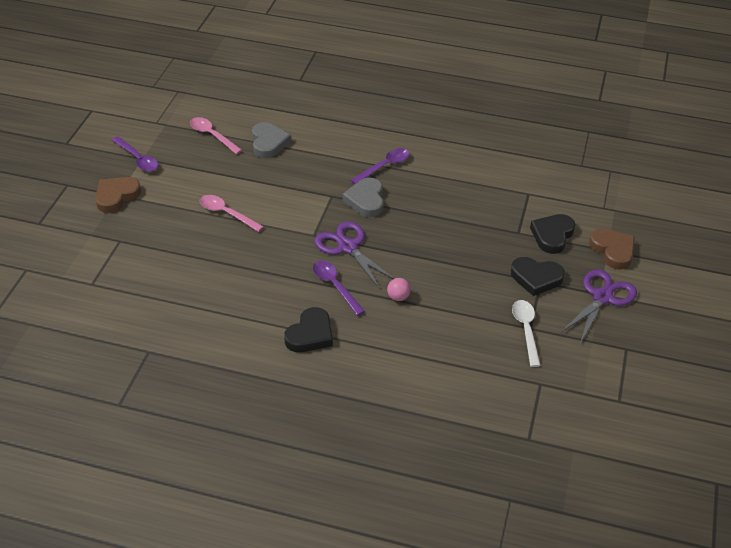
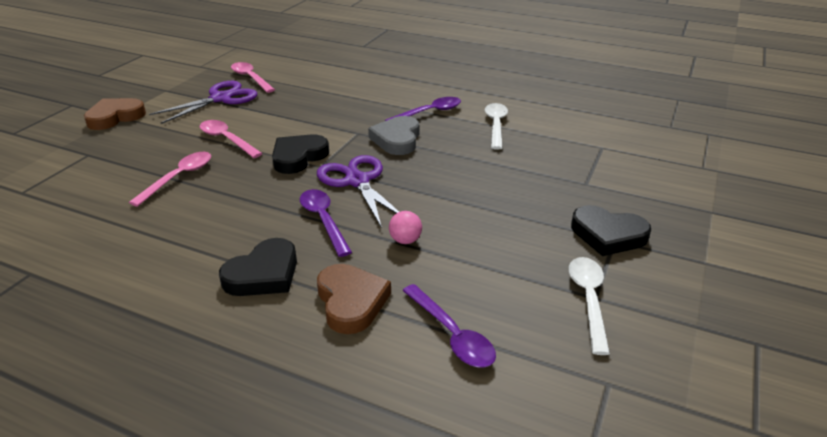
camera: 10 degrees right, 10 degrees down
purple spoon [112,137,159,172] -> purple spoon moved to [402,284,496,368]
grey heart [252,122,291,158] -> none
black heart [530,214,575,254] -> black heart moved to [272,134,329,174]
purple scissors [560,269,637,344] -> purple scissors moved to [149,81,258,124]
brown heart [589,228,635,270] -> brown heart moved to [317,264,391,334]
none -> pink spoon [129,152,211,207]
none -> white spoon [485,103,508,150]

